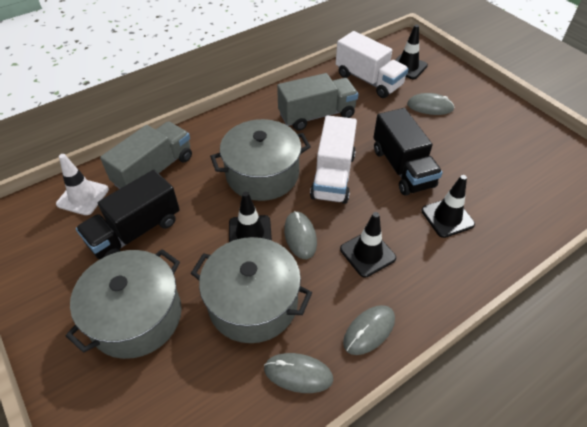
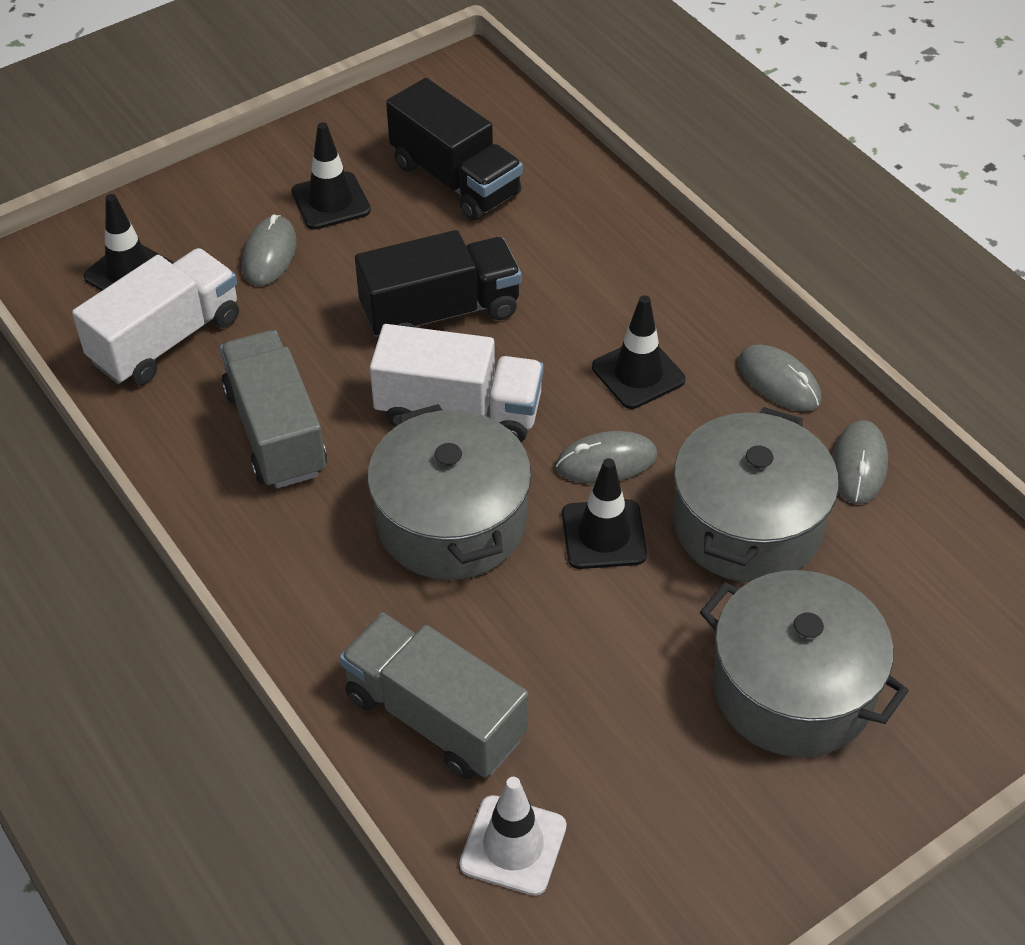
camera: 90 degrees left, 0 degrees up
black truck [76,170,180,260] -> black truck moved to [386,78,523,221]
black traffic cone [421,175,475,238] -> black traffic cone moved to [291,122,371,230]

